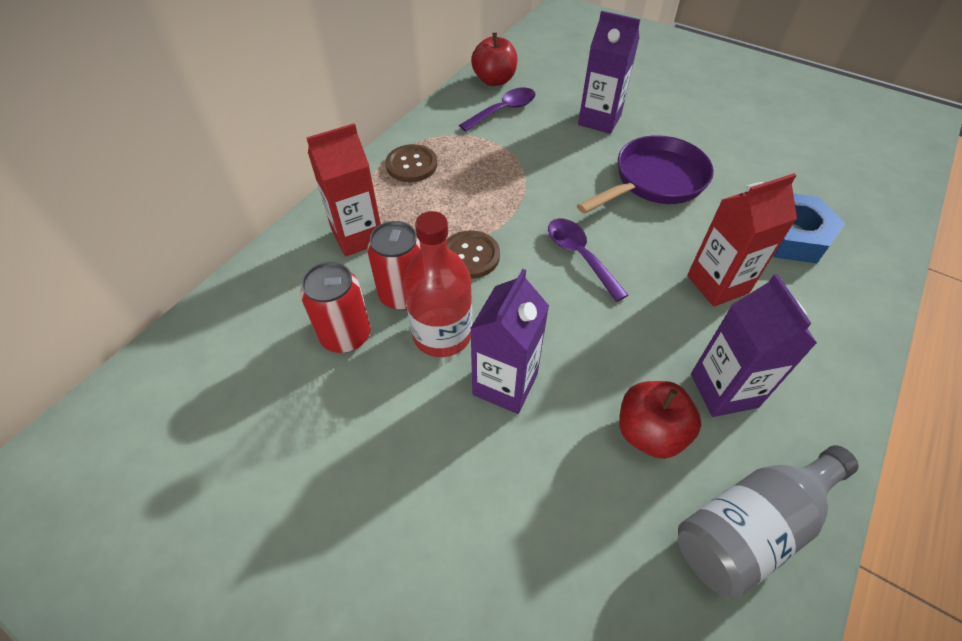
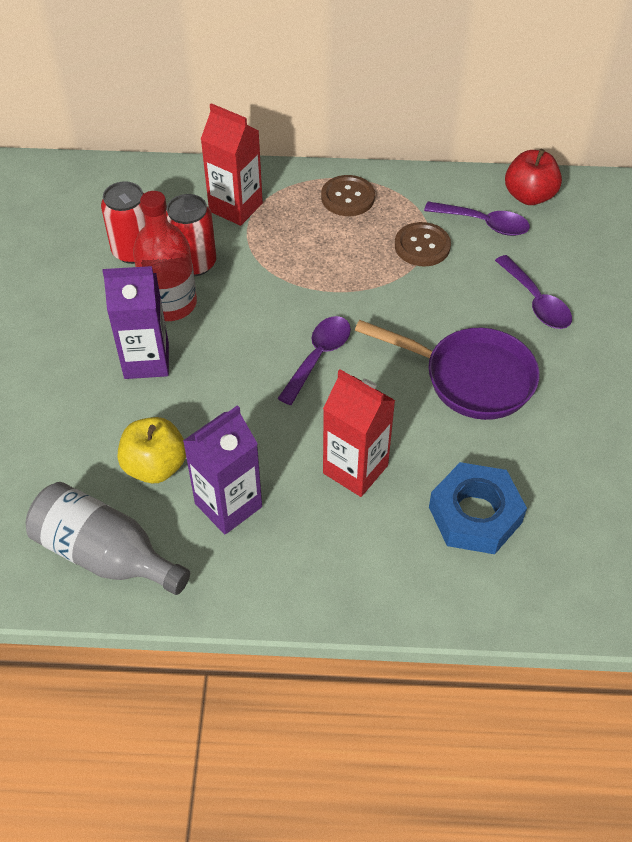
camera: 60 degrees right, 0 degrees up
brown button [447,230,500,279] -> brown button moved to [395,222,451,266]
purple carton [578,11,640,134] -> purple spoon [495,255,572,329]
red apple [619,381,701,459] -> yellow apple [118,417,186,483]

